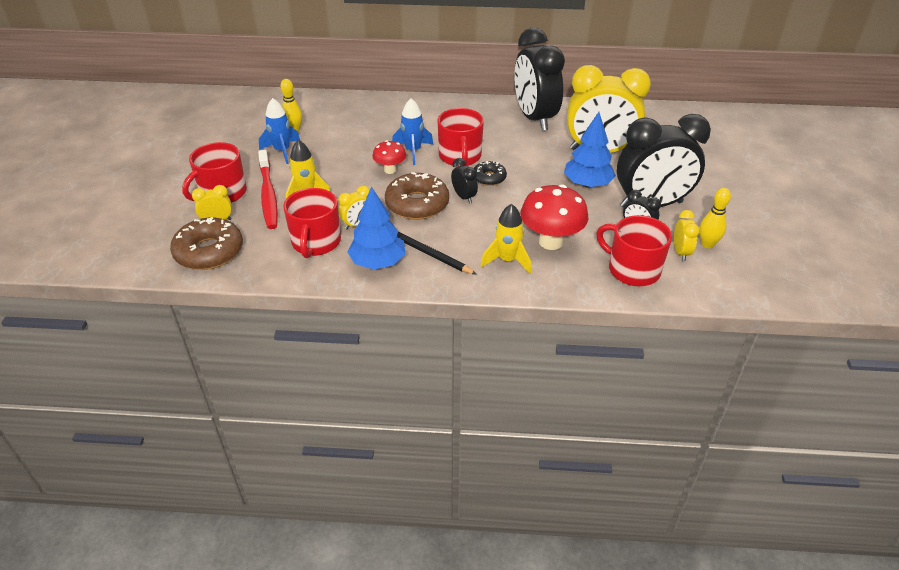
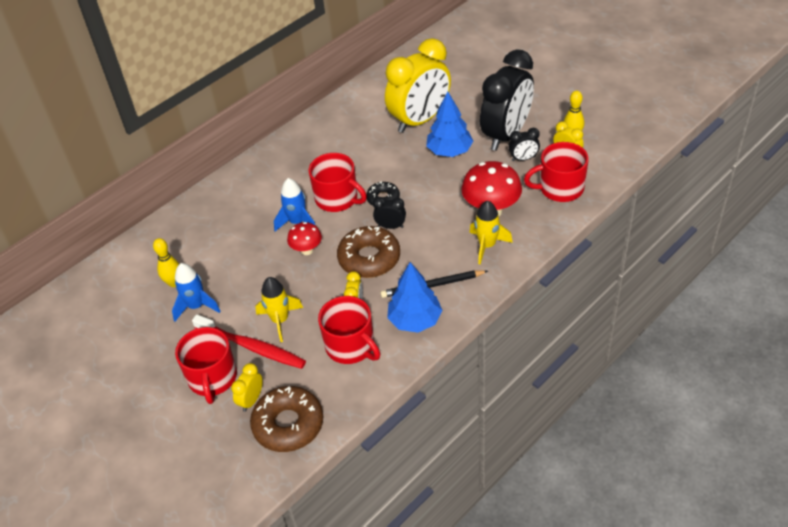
camera: 45 degrees left, 5 degrees up
black clock [514,28,565,131] -> none

